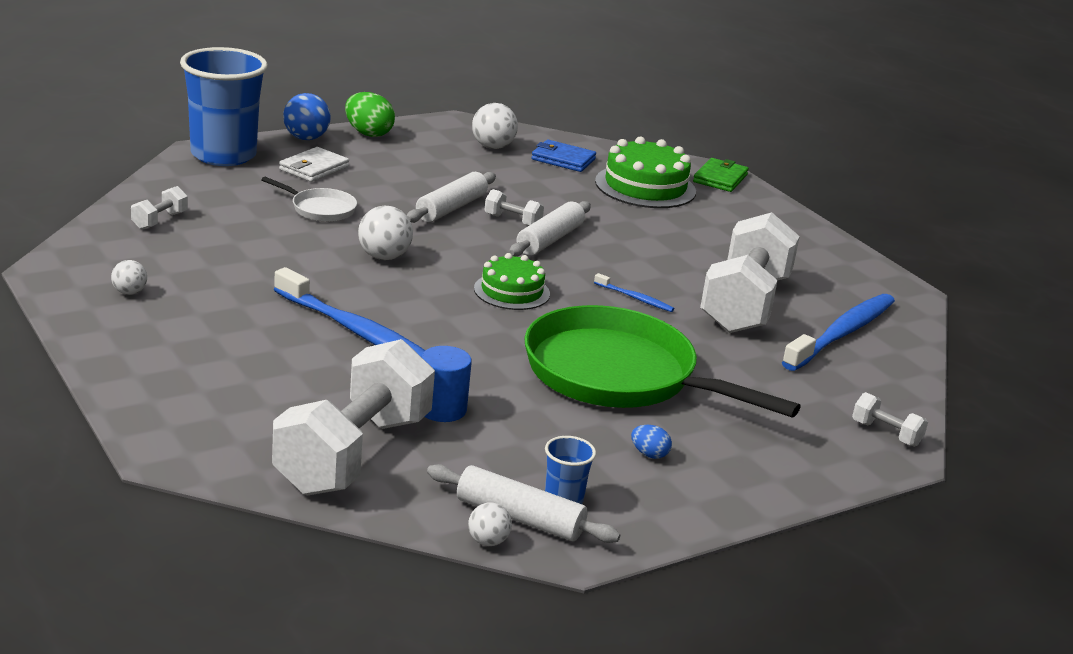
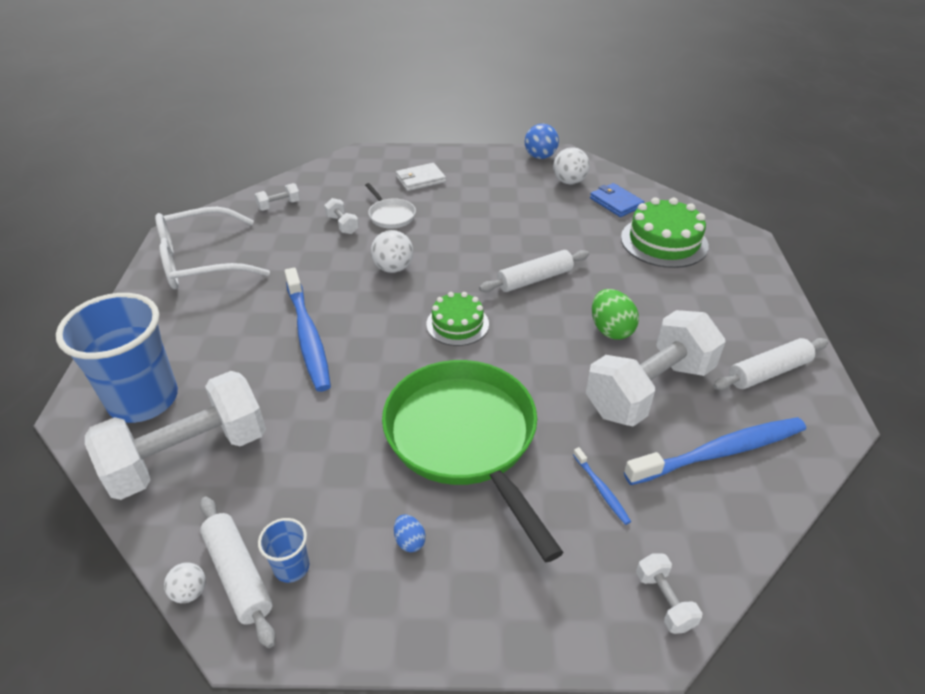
camera: 35 degrees right, 15 degrees up
white ball [111,260,147,295] -> white glasses [155,207,270,289]
blue cup [180,47,268,166] -> blue cup moved to [56,293,178,423]
blue ball [283,93,331,140] -> blue ball moved to [525,124,559,159]
green egg [345,92,395,137] -> green egg moved to [592,289,639,340]
white rolling pin [407,172,496,223] -> white rolling pin moved to [713,338,828,390]
blue cylinder [422,346,472,422] -> none
white dumbbell [485,189,544,226] -> white dumbbell moved to [324,198,359,234]
blue toothbrush [594,273,674,312] -> blue toothbrush moved to [573,447,631,525]
green wallet [693,158,749,192] -> none

